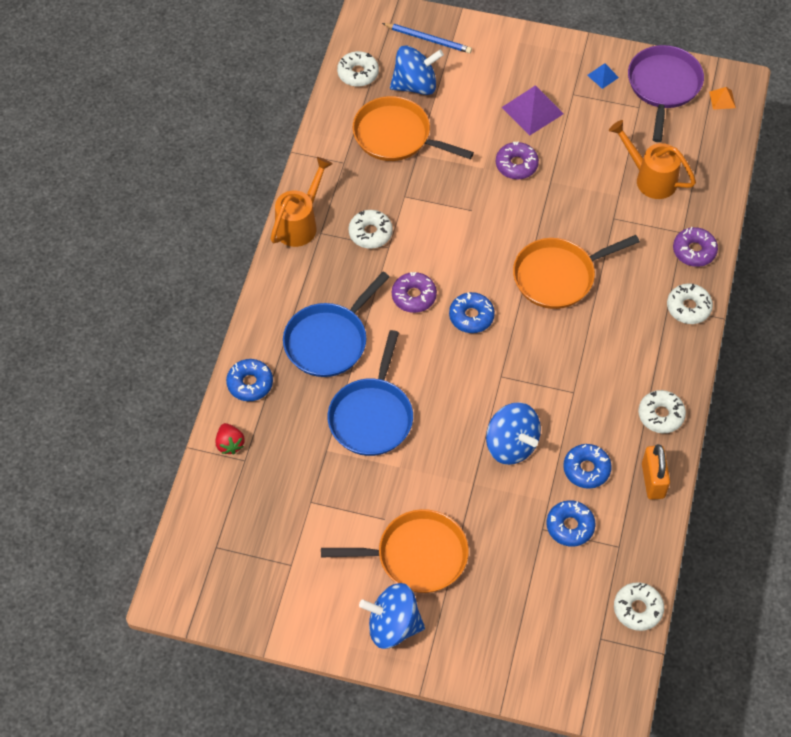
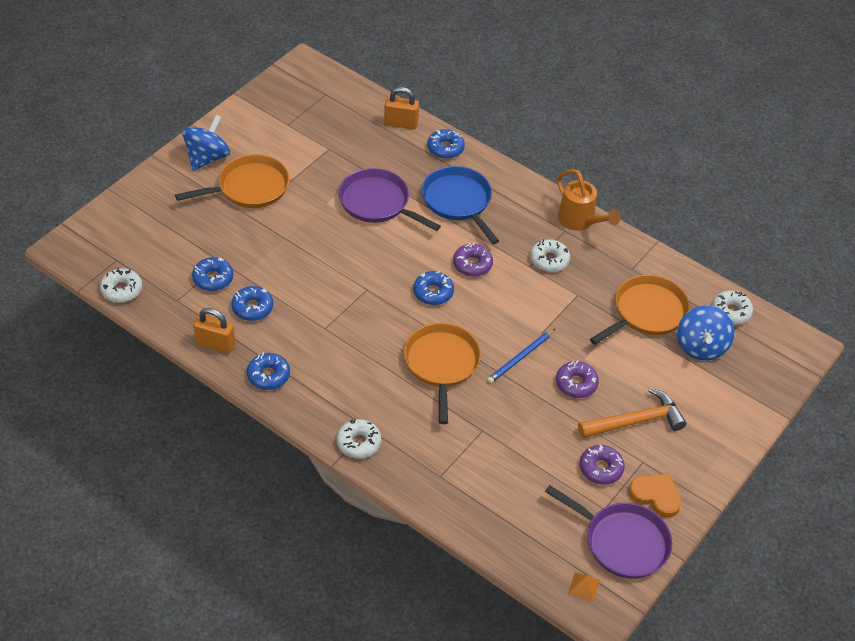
camera: 110 degrees right, 10 degrees down
red strawberry [216,423,245,454] -> orange padlock [384,87,419,129]
orange pan [321,509,469,593] -> orange pan turned 135 degrees counterclockwise [175,154,289,208]
blue pan [328,330,413,456] -> purple pan [338,168,441,231]
blue pencil [382,23,472,53] -> blue pencil moved to [487,329,555,384]
blue spinning top [486,402,541,465] -> none
purple pyramid [502,85,564,135] -> orange hammer [578,388,686,438]
blue pyramid [587,64,619,89] -> orange heart [629,474,682,518]
orange watering can [609,120,696,199] -> none
white donut [638,390,686,433] -> blue donut [247,353,290,390]
purple donut [673,227,718,267] -> purple donut moved to [580,444,625,485]

